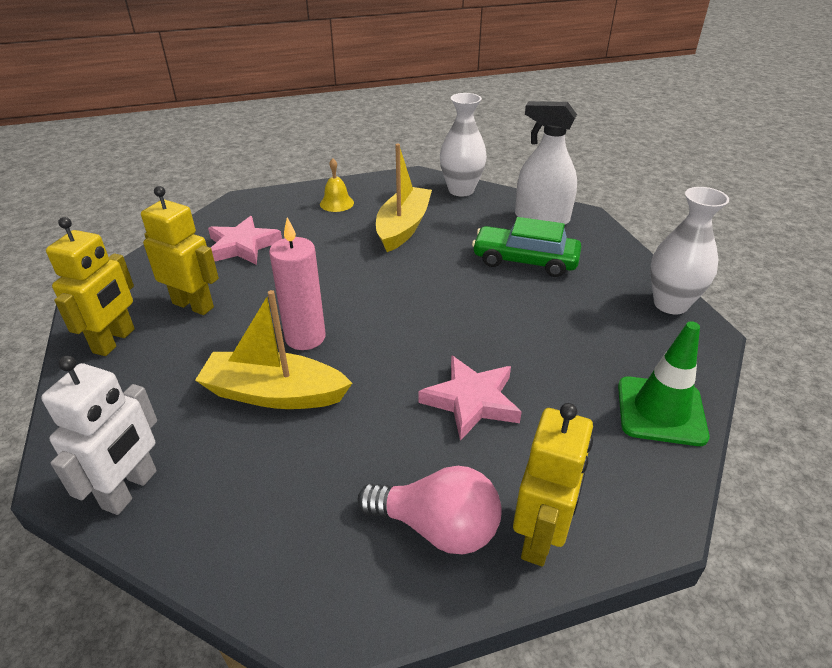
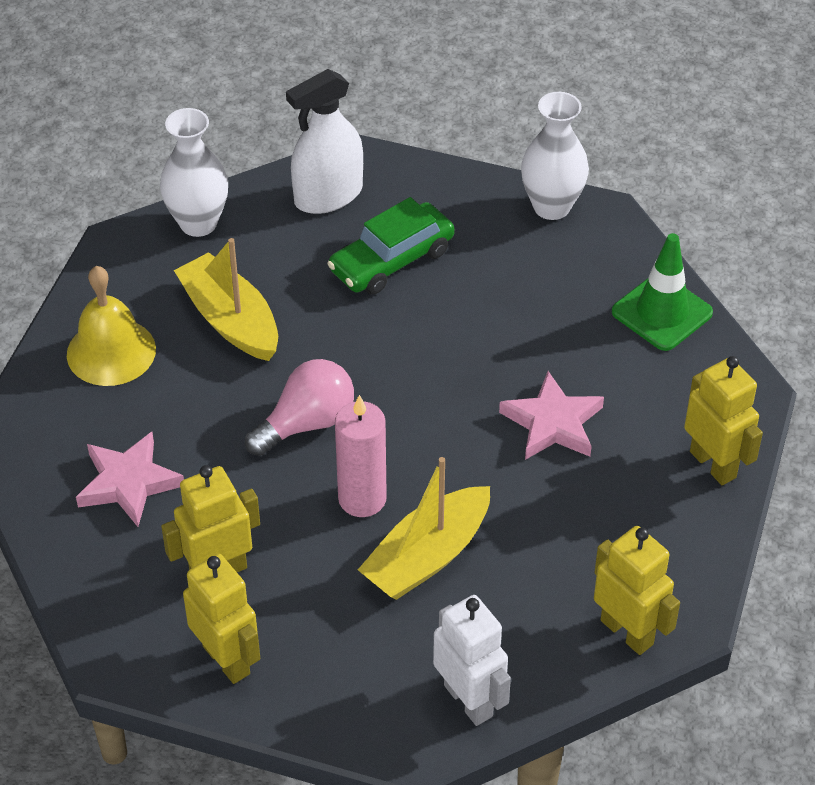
camera: 55 degrees left, 10 degrees up
yellow bell [320,158,354,212] -> yellow bell [67,266,156,386], size x1.72
pink light bulb [357,466,502,554] -> pink light bulb moved to [245,359,354,456]
none -> yellow robot [594,526,680,655]

